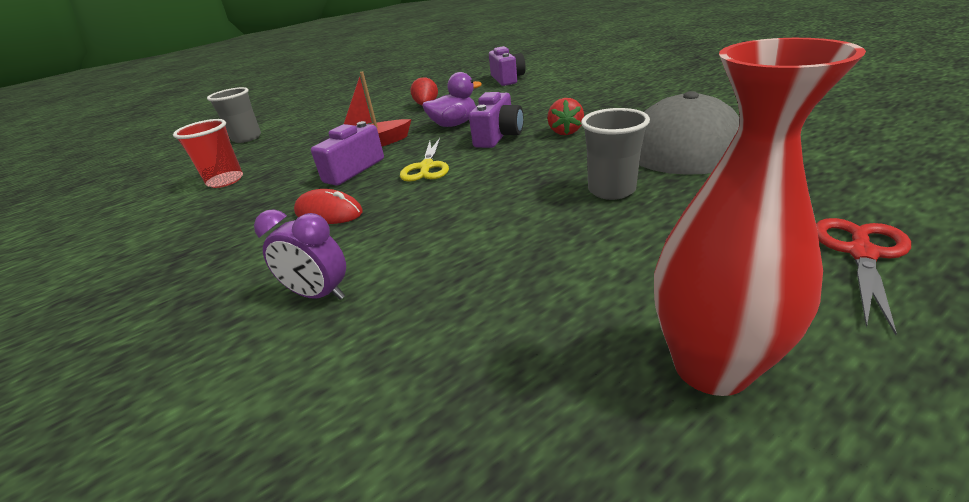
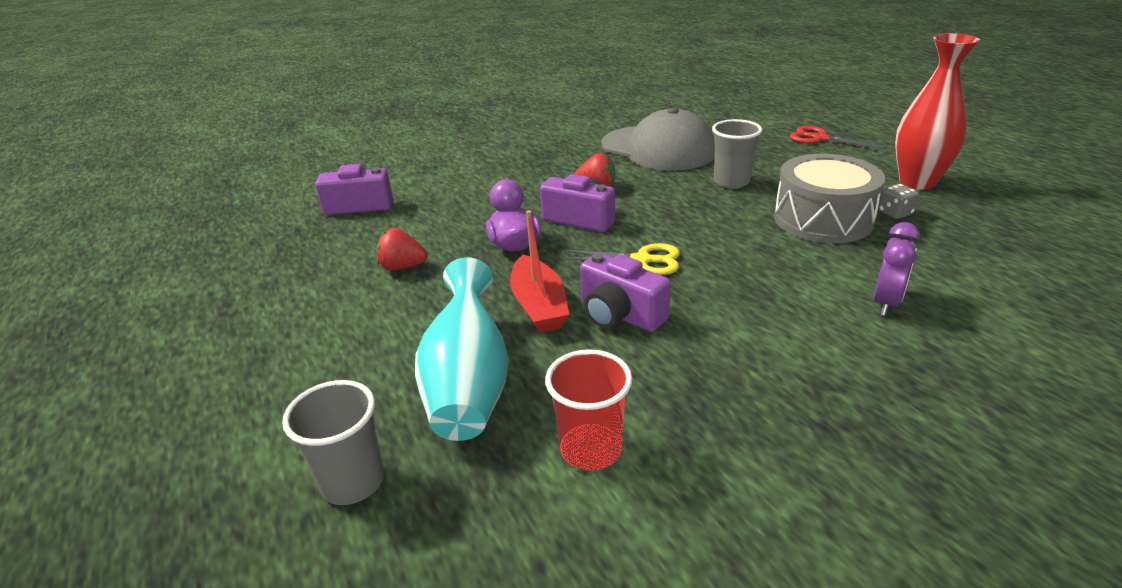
camera: 85 degrees left, 0 degrees up
red mouse [294,189,363,224] -> none
none -> turquoise vase [415,257,508,441]
none -> grey drum [774,154,885,243]
none -> grey dice [878,184,919,219]

